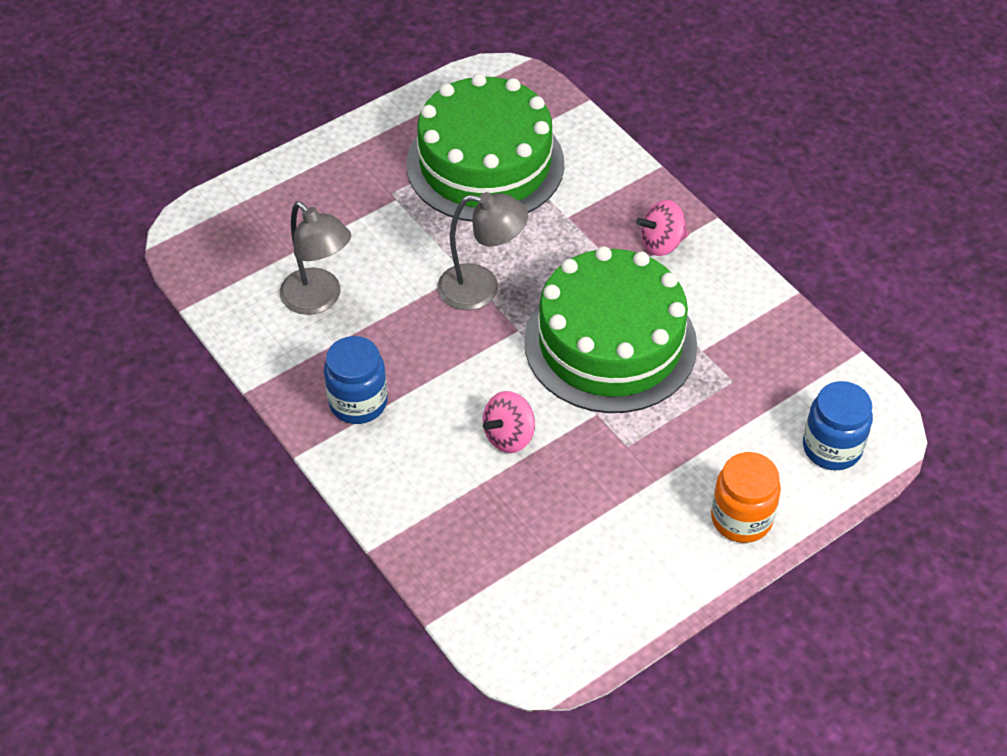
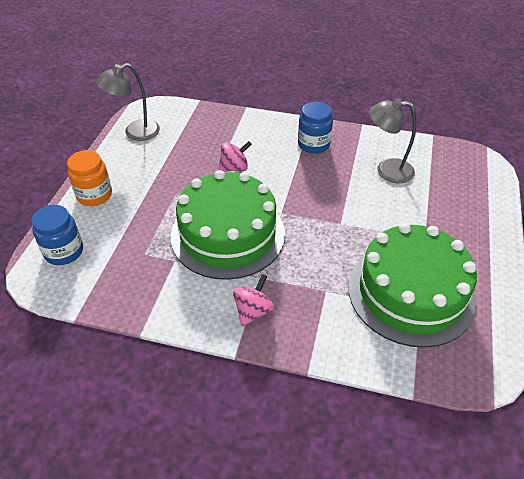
camera: 140 degrees right, 5 degrees down
grey lamp [438,192,528,310] -> grey lamp moved to [96,63,160,141]
pink spinning top [483,391,535,453] -> pink spinning top turned 60 degrees clockwise [218,141,252,172]

